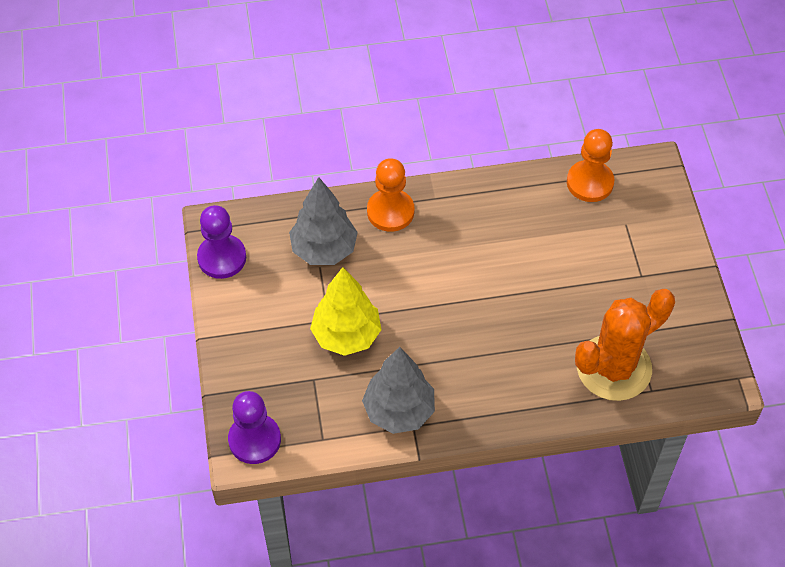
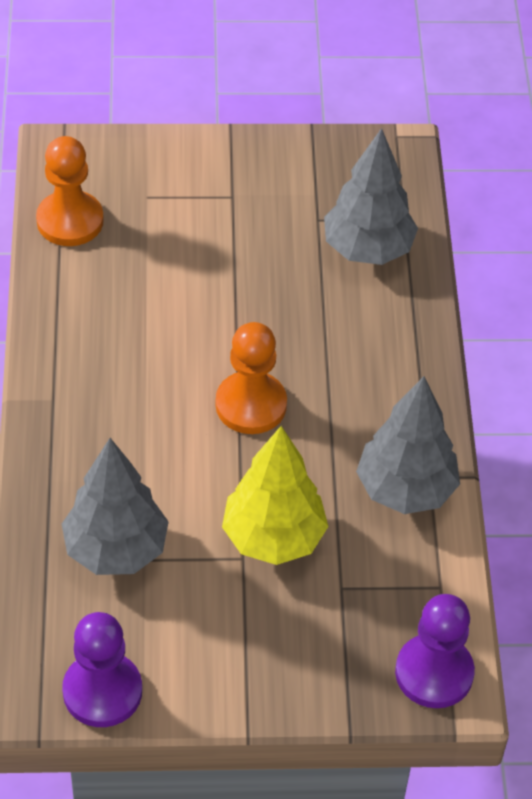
camera: 85 degrees left, 5 degrees down
orange pawn [367,158,414,232] -> orange pawn moved to [216,322,287,434]
orange cactus [575,289,675,401] -> grey tree [324,128,418,265]

